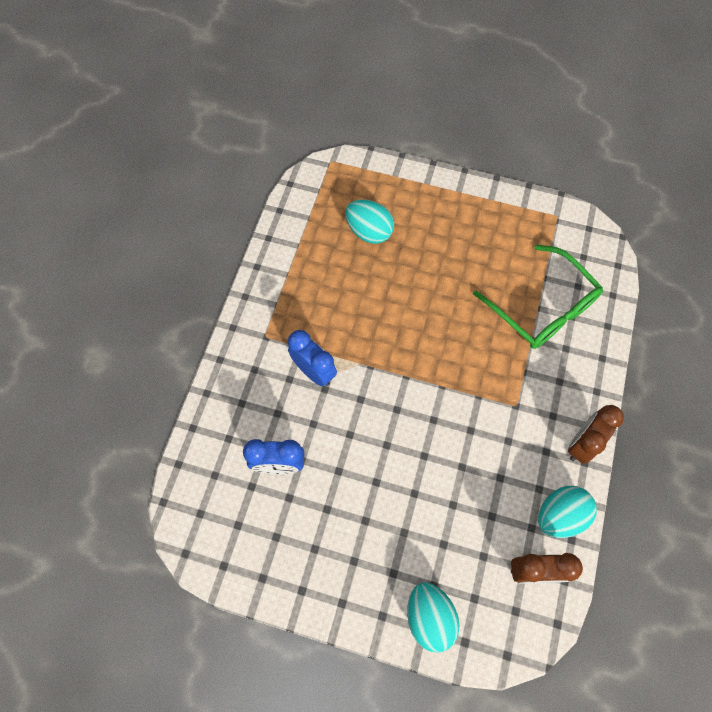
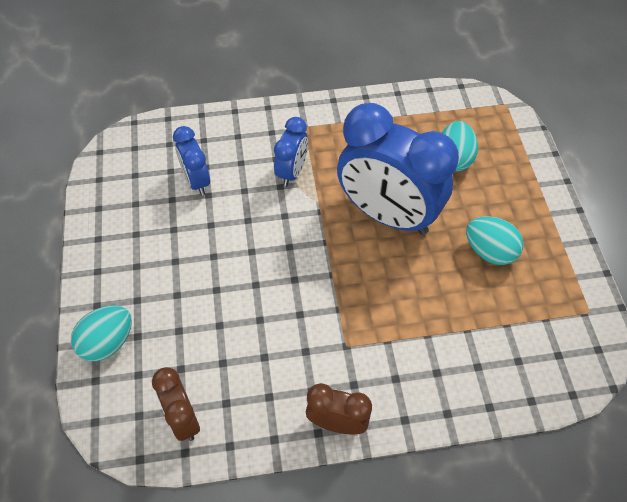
camera: 65 degrees right, 10 degrees down
green glasses [473,244,603,349] -> none
turquoise egg [538,486,597,538] -> turquoise egg moved to [466,217,524,265]
none -> blue clock [337,103,459,235]

